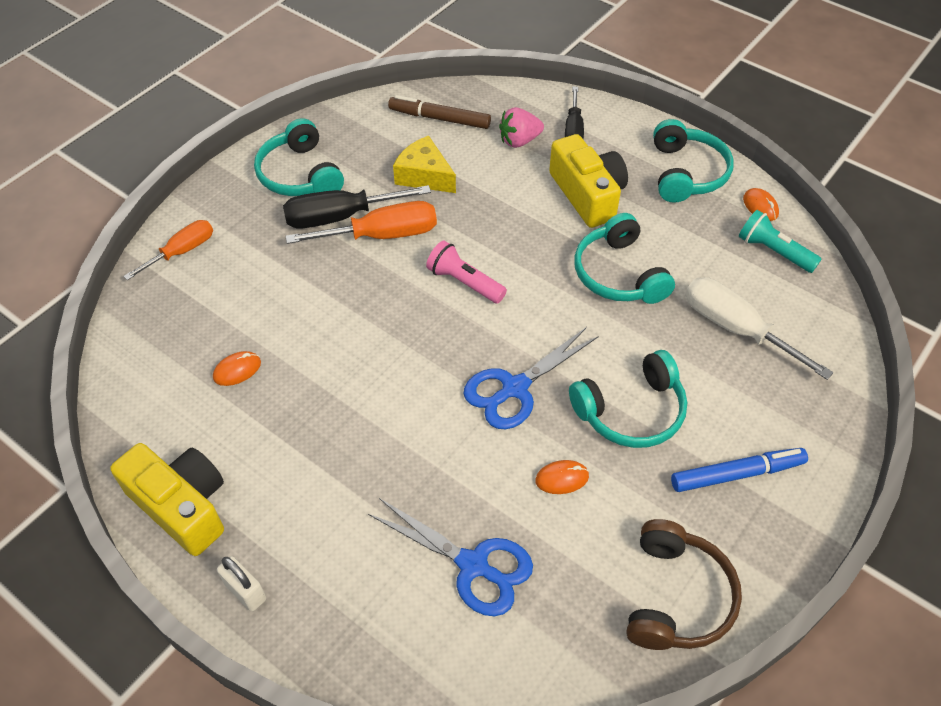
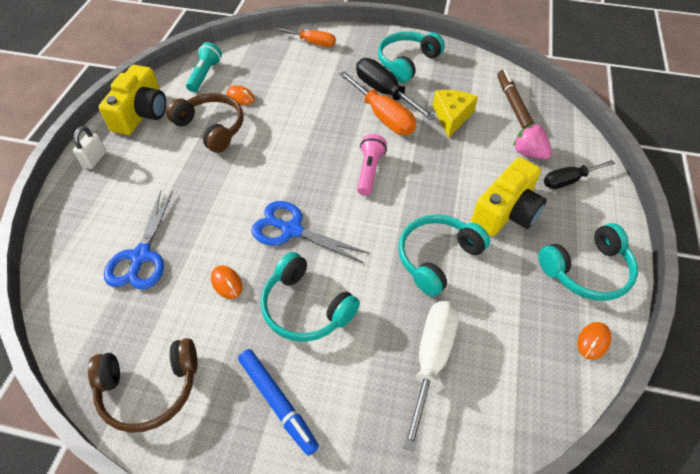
camera: 65 degrees right, 0 degrees up
turquoise flashlight [739,210,822,273] -> turquoise flashlight moved to [186,42,222,92]
none -> brown headphones [167,93,244,153]

